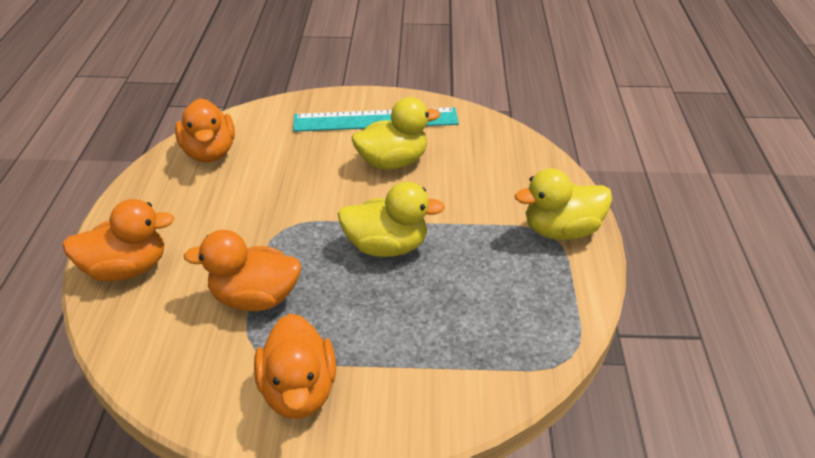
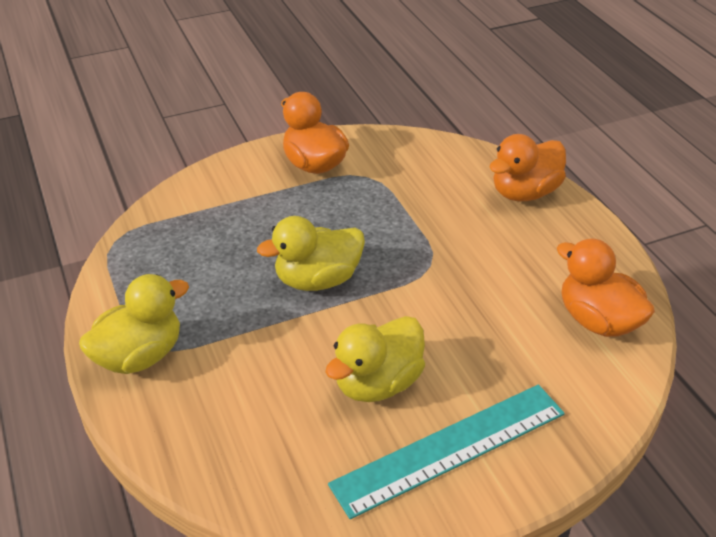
camera: 155 degrees right, 0 degrees up
orange duck [184,230,301,311] -> none

